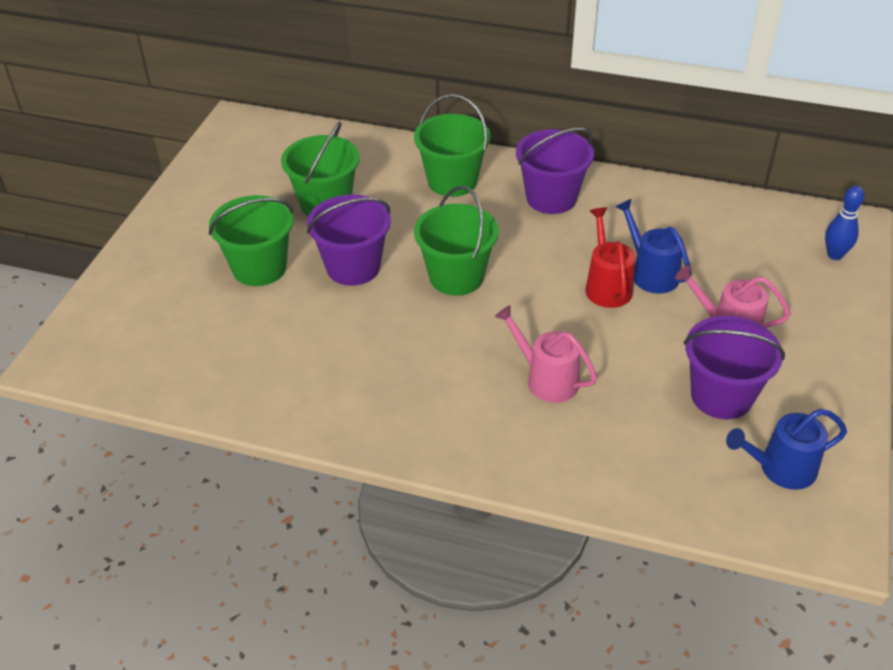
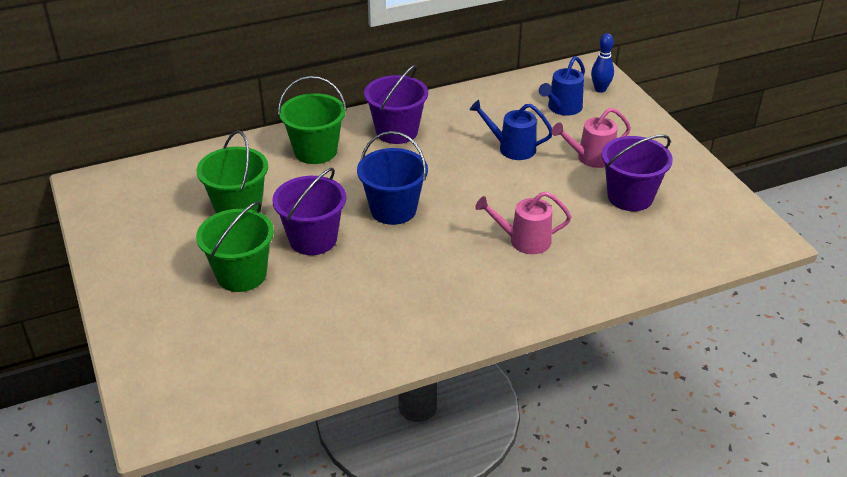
camera: 40 degrees left, 5 degrees down
green bucket [414,186,499,296] -> blue bucket [357,131,428,225]
red watering can [585,208,635,308] -> none
blue watering can [726,408,847,490] -> blue watering can moved to [539,56,585,116]

